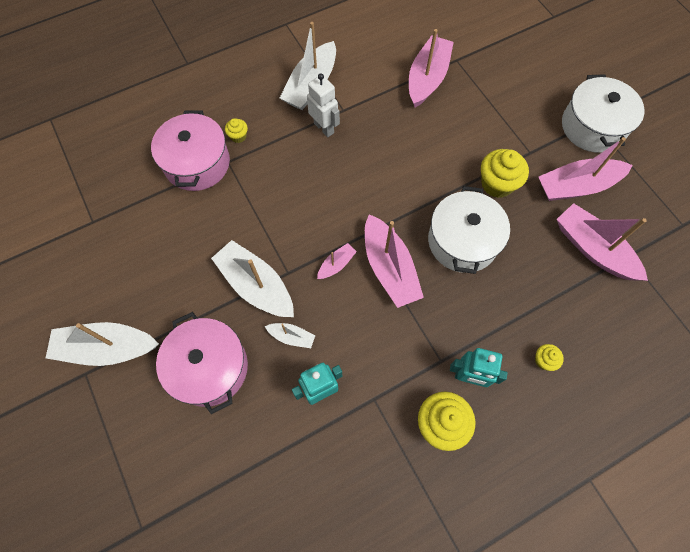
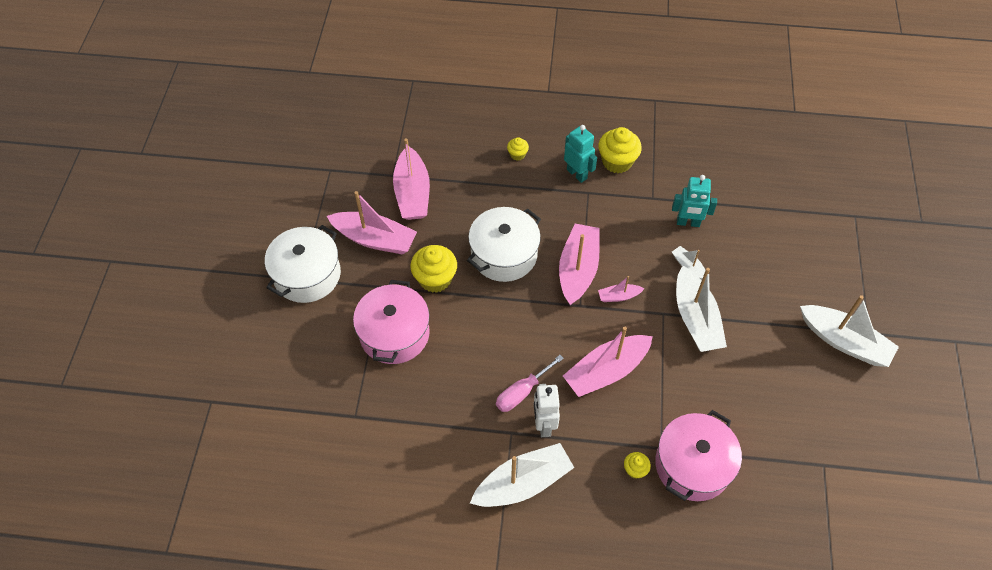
camera: 145 degrees left, 10 degrees down
pink pot [156,312,248,414] -> pink pot moved to [353,280,430,364]
pink boat [409,29,454,107] -> pink boat moved to [563,327,653,397]
none -> pink screwdriver [496,355,564,412]

